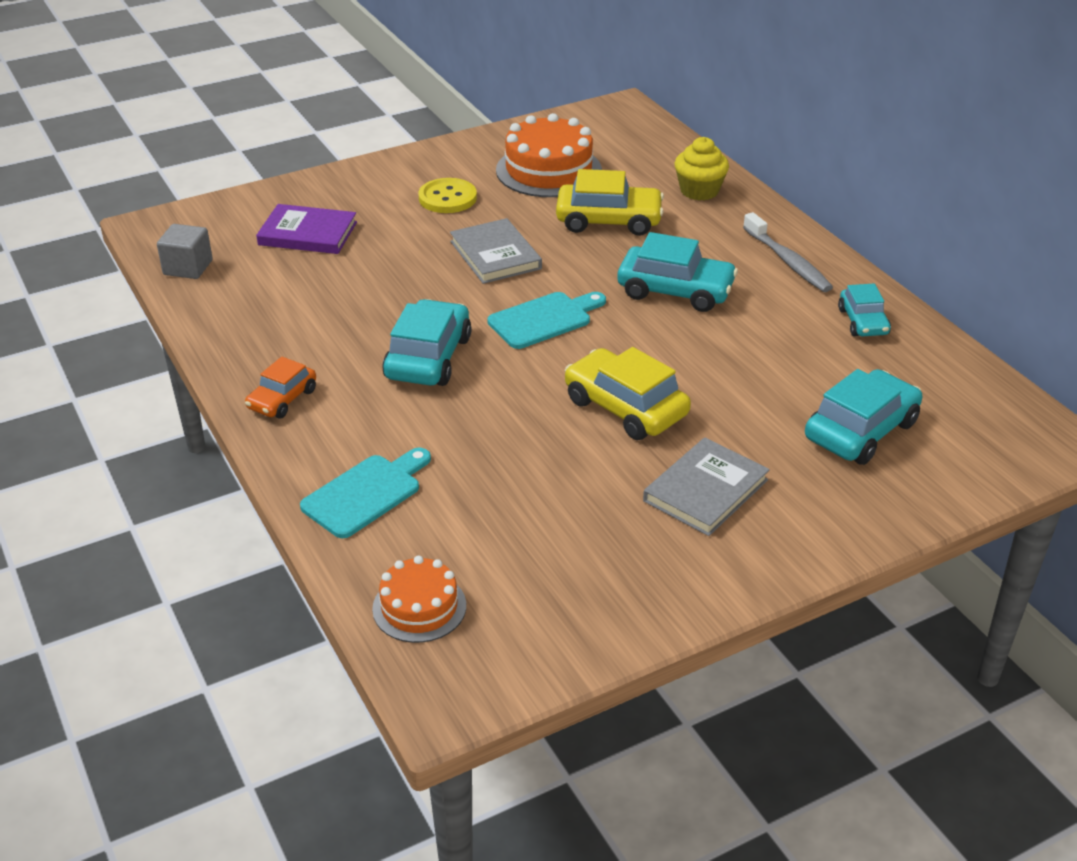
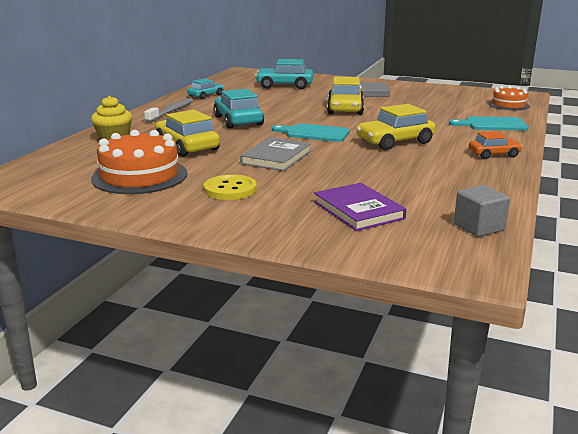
camera: 130 degrees left, 15 degrees down
turquoise car [382,299,472,386] -> yellow car [356,104,436,150]

